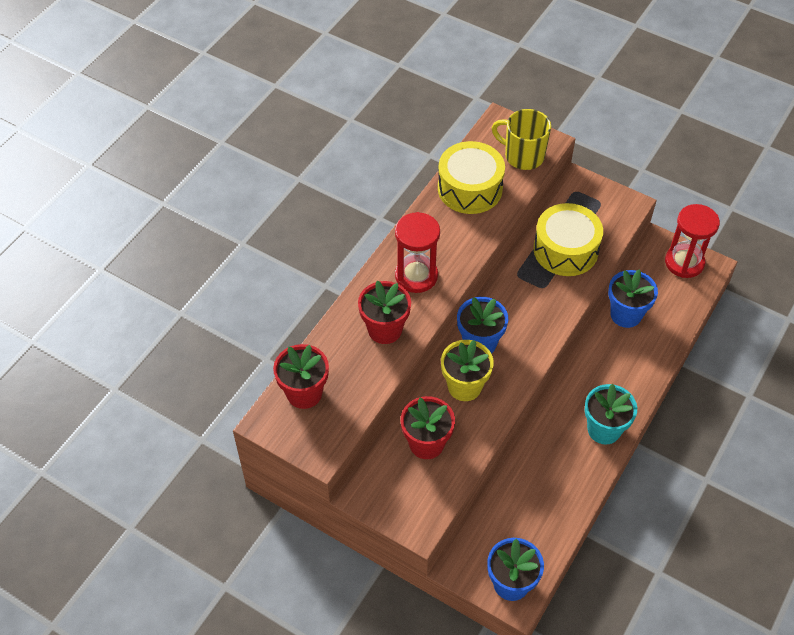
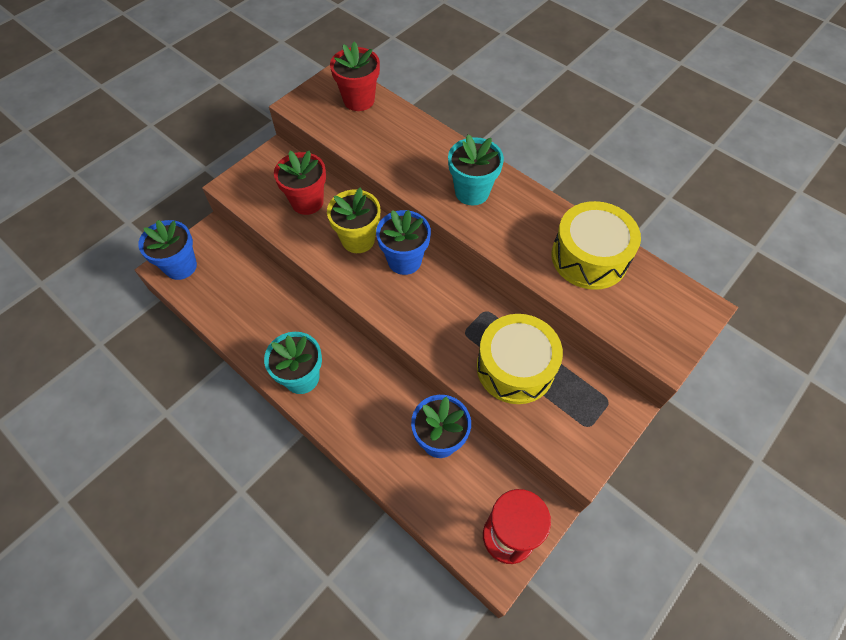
camera: 100 degrees right, 5 degrees up
red flower pot [358,280,411,344] -> none
red hourglass [395,212,440,293] -> turquoise flower pot [448,135,504,206]
yellow mug [492,109,551,170] -> none

